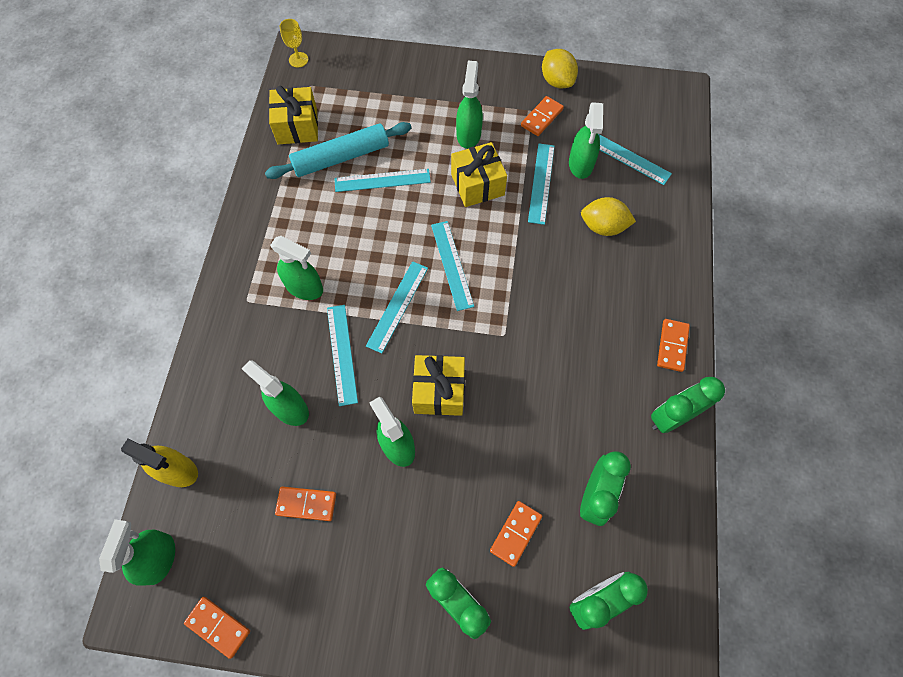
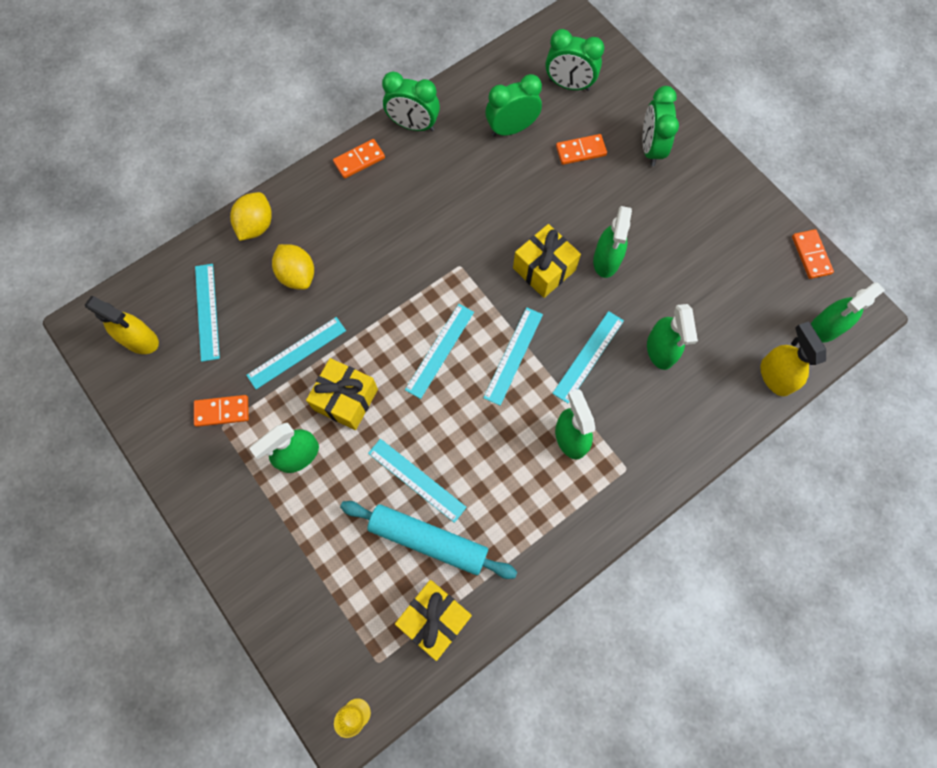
camera: 135 degrees left, 5 degrees up
orange domino [275,487,336,521] -> none
turquoise ruler [366,261,428,353] -> turquoise ruler turned 45 degrees counterclockwise [483,307,543,406]
yellow lemon [542,49,578,88] -> yellow lemon moved to [230,192,272,241]
green spray bottle [569,102,603,179] -> none
none -> yellow spray bottle [85,296,159,354]

